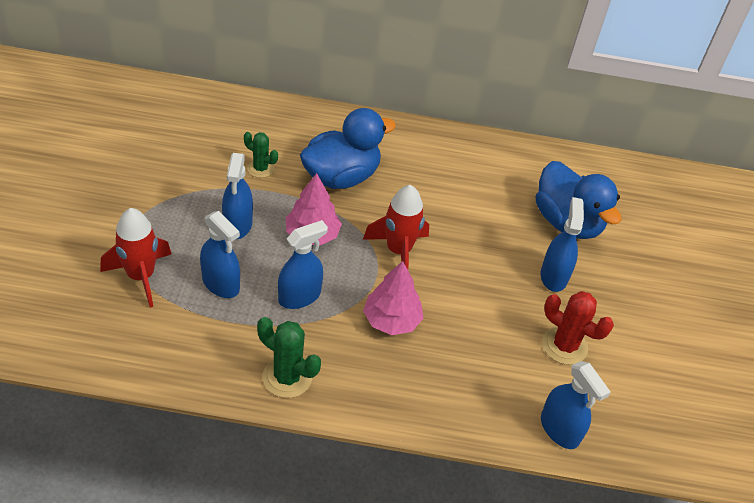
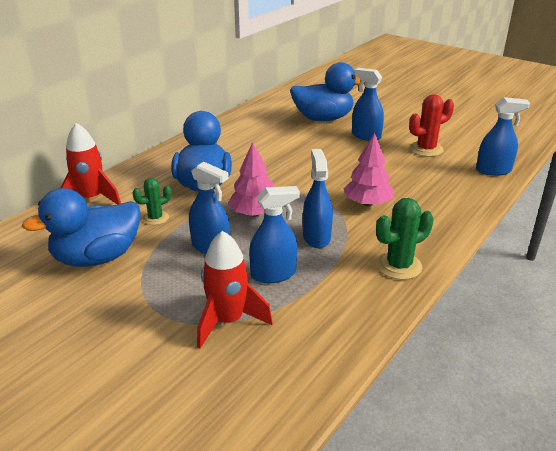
camera: 55 degrees left, 15 degrees down
red rocket [363,185,429,269] -> red rocket moved to [61,123,121,204]
none -> blue duck [22,188,141,267]

